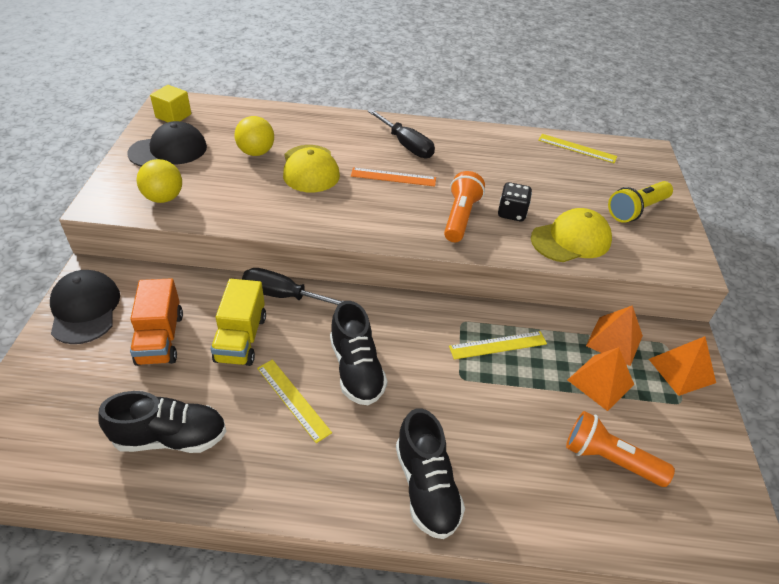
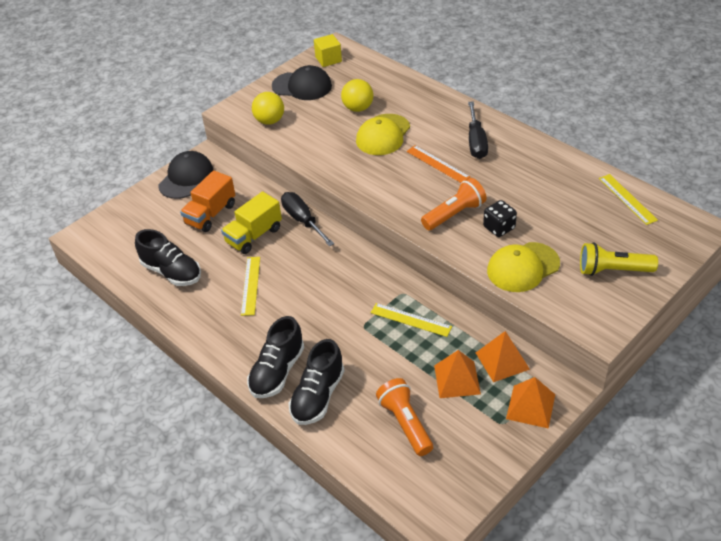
camera: 45 degrees right, 0 degrees up
black shoe [330,301,387,405] -> black shoe moved to [289,339,344,425]
yellow cap [531,208,612,262] -> yellow cap turned 135 degrees clockwise [487,242,560,292]

